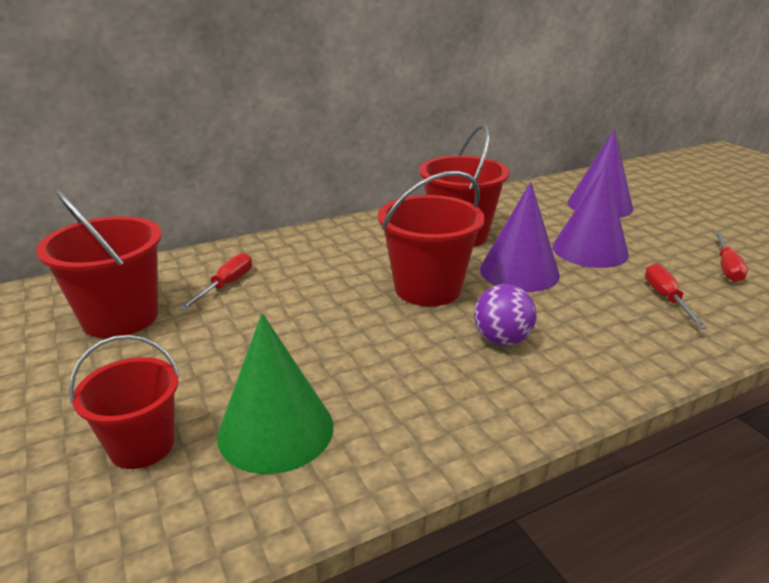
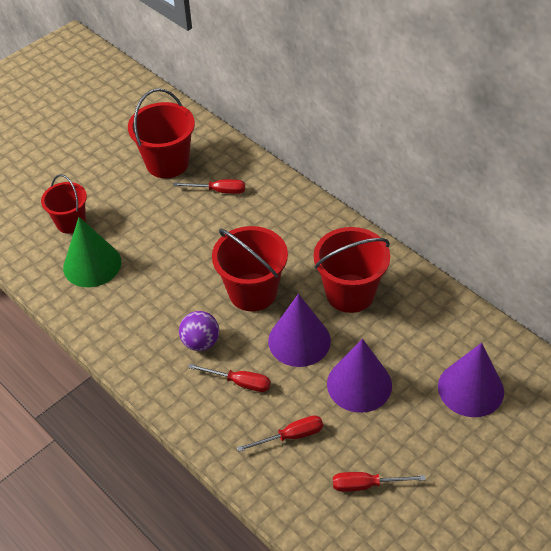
camera: 75 degrees right, 20 degrees up
none -> red screwdriver [188,364,271,392]

